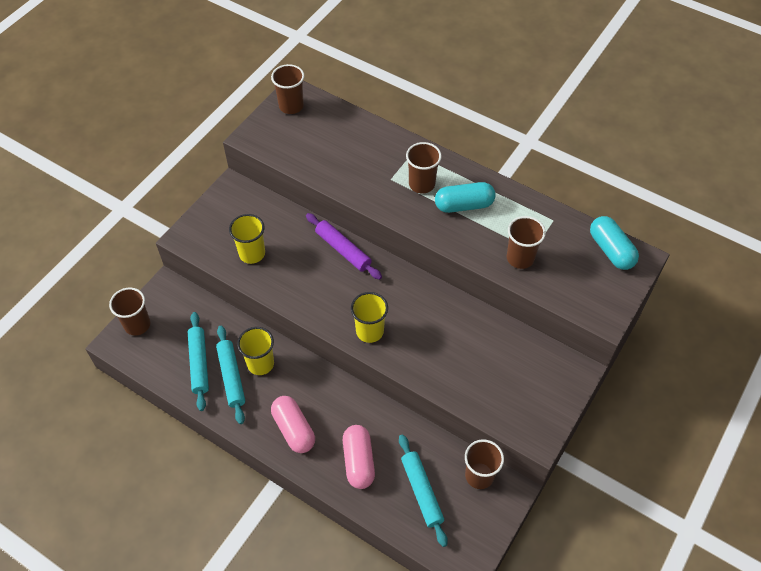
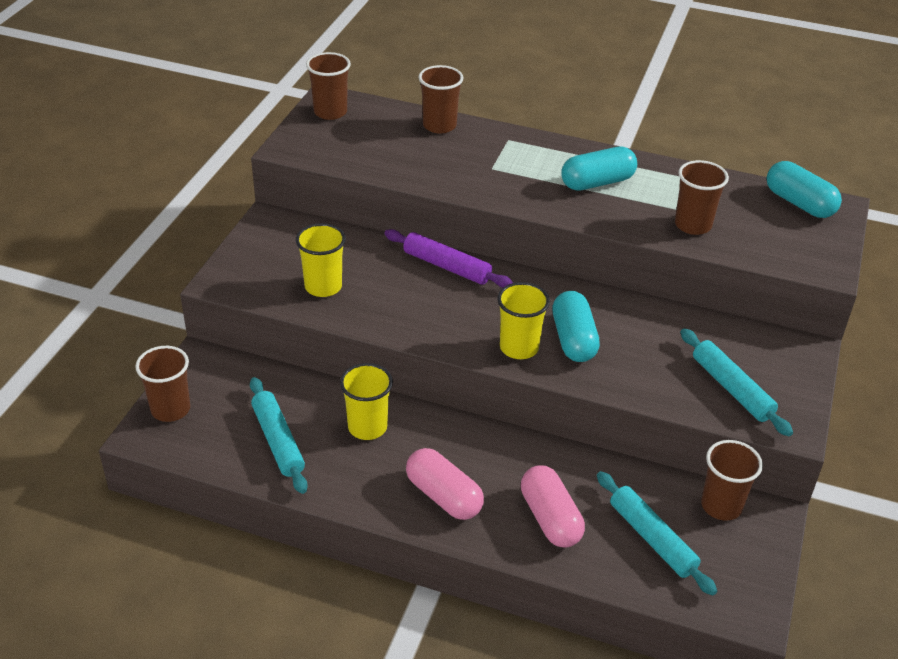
camera: 15 degrees left, 15 degrees down
turquoise rolling pin [216,326,245,424] -> turquoise rolling pin moved to [680,328,793,436]
brown cup [406,142,442,194] -> brown cup moved to [419,65,463,134]
none -> turquoise capsule [552,291,600,362]

